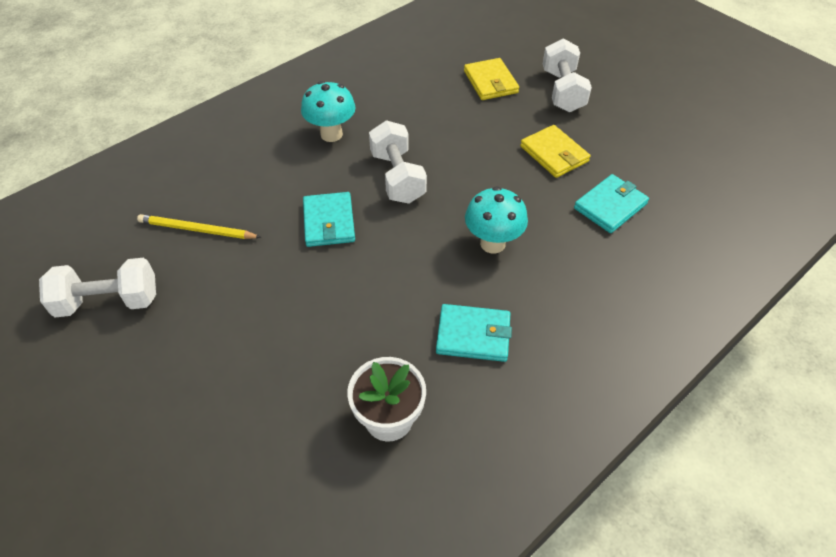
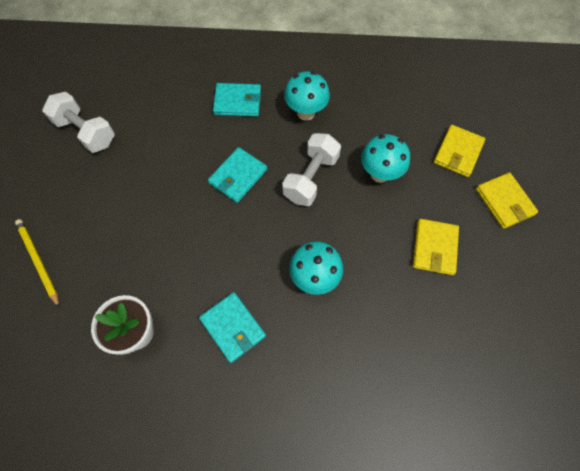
camera: 45 degrees right, 15 degrees up
yellow pencil [137,214,261,239] -> yellow pencil moved to [15,219,60,308]
white dumbbell [543,38,592,112] -> yellow wallet [476,172,538,229]
turquoise wallet [574,174,649,233] -> turquoise wallet moved to [213,83,261,117]
none -> turquoise mushroom [361,134,410,183]

